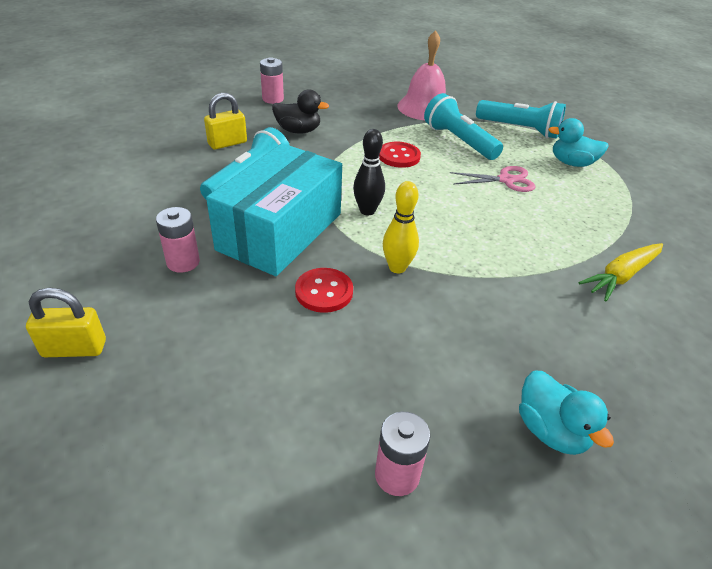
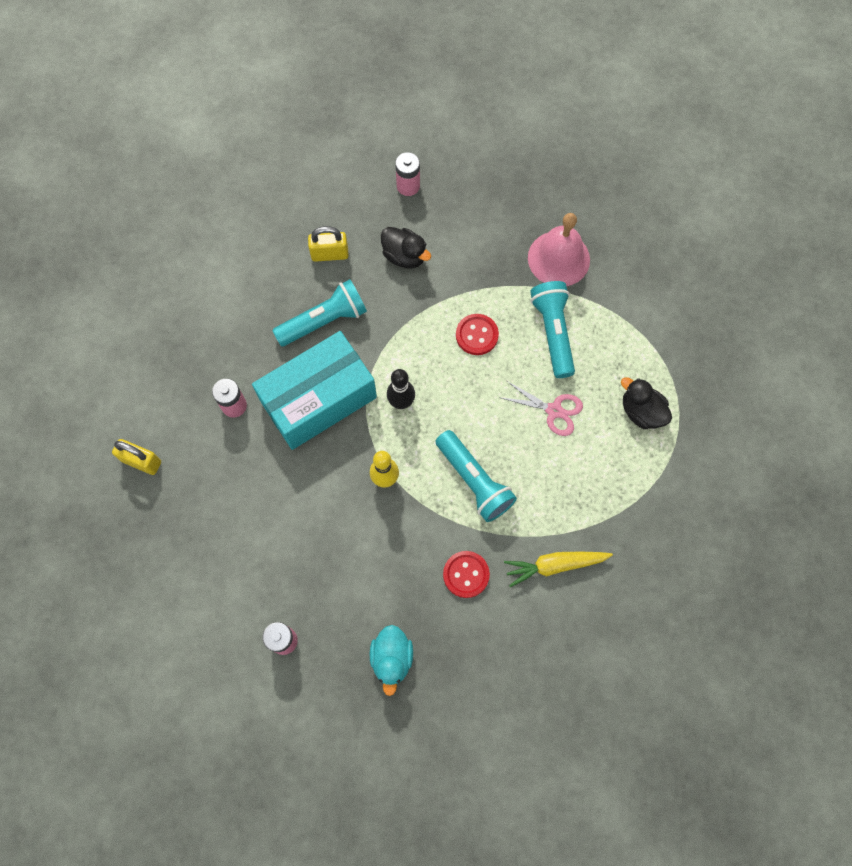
camera: 30 degrees right, 30 degrees up
red button [295,268,353,313] -> red button moved to [443,551,490,598]
turquoise flashlight [476,100,566,139] -> turquoise flashlight moved to [436,430,517,522]
turquoise duck [548,118,609,167] -> black duck [621,377,672,429]

